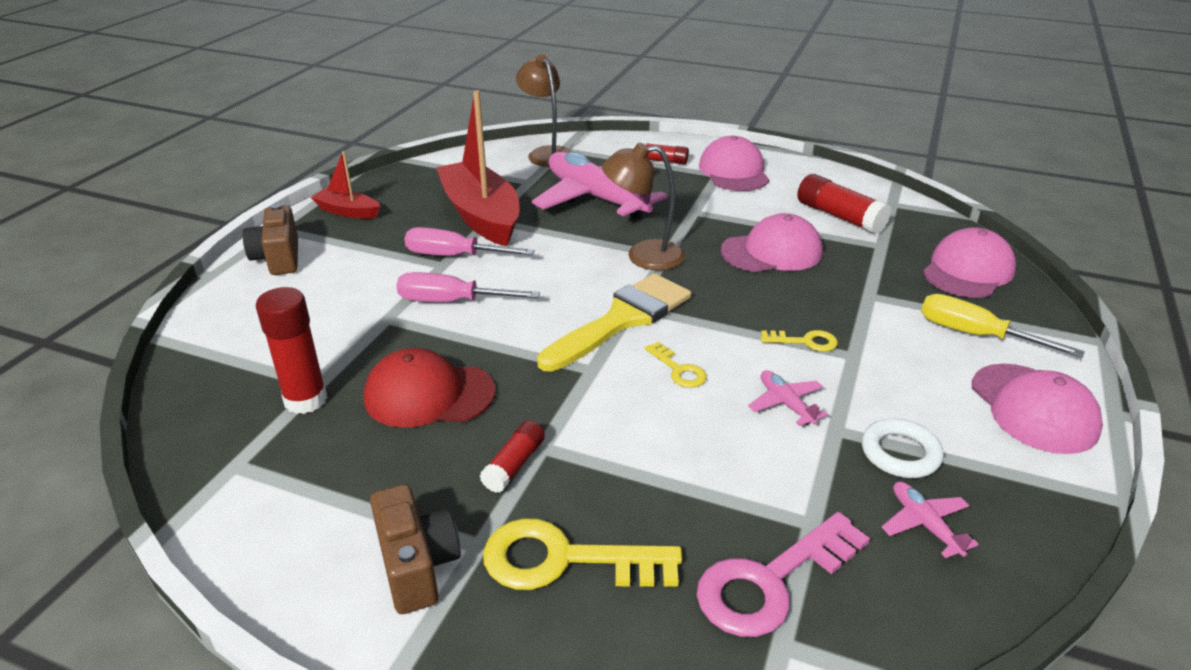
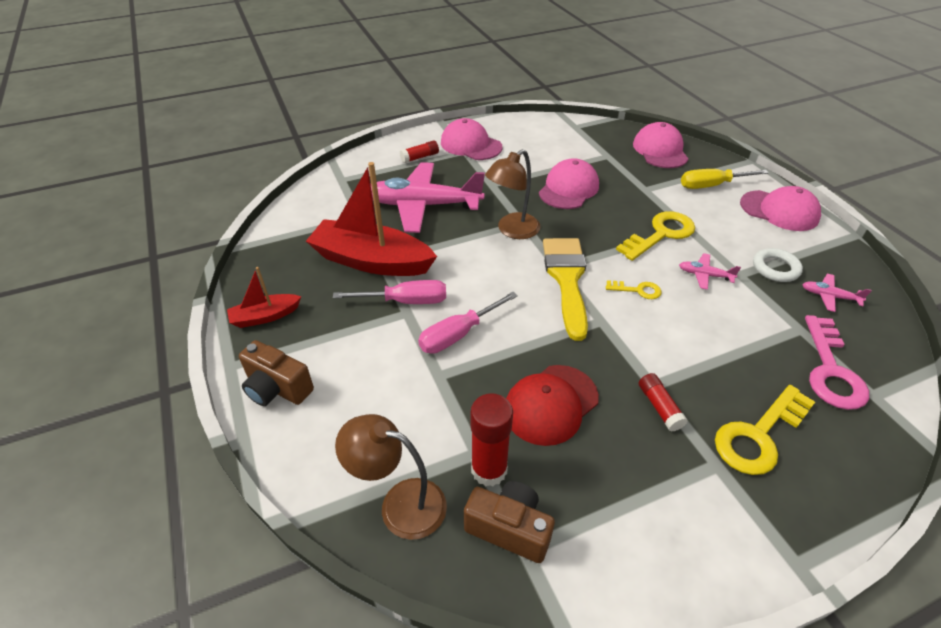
camera: 45 degrees left, 10 degrees up
brown camera [370,484,461,614] -> brown camera moved to [464,481,555,563]
pink screwdriver [405,227,535,256] -> pink screwdriver turned 150 degrees counterclockwise [333,280,446,304]
brown lamp [516,54,572,167] -> brown lamp moved to [335,414,447,540]
yellow key [761,330,838,352] -> yellow key [616,211,695,261], size x1.94
red glue stick [797,174,891,234] -> none

